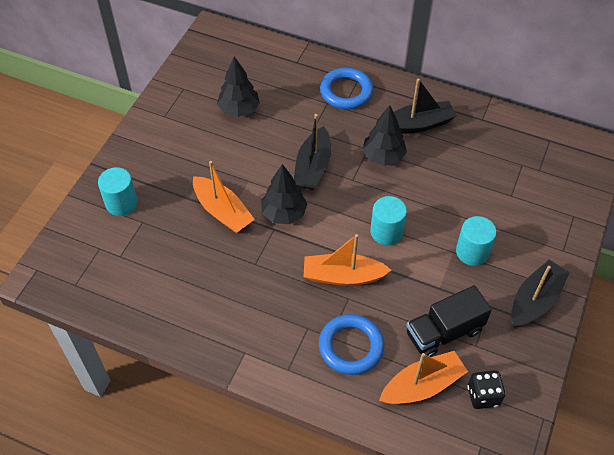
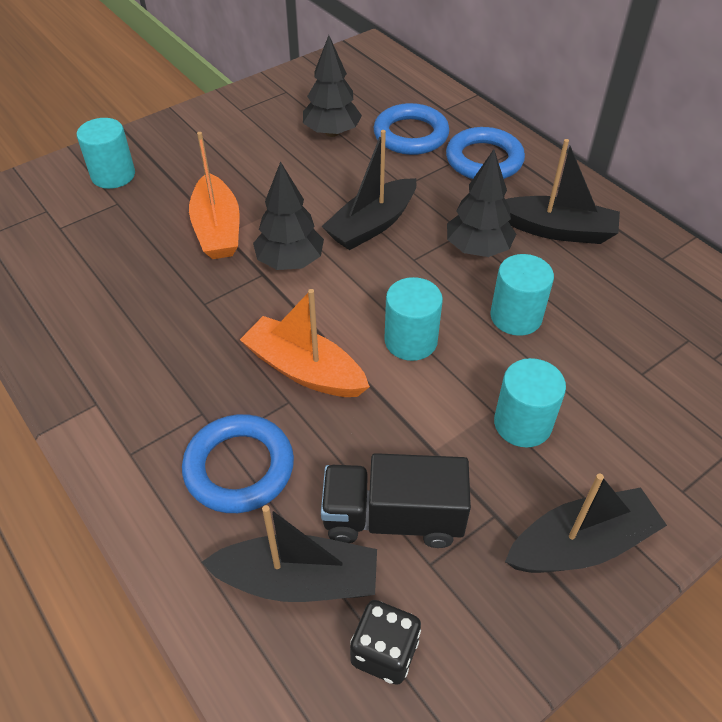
camera: 30 degrees right, 5 degrees down
orange boat [379,351,468,404] -> black boat [201,505,377,602]
none -> blue ring [374,103,449,155]
none -> turquoise cylinder [490,254,554,336]

